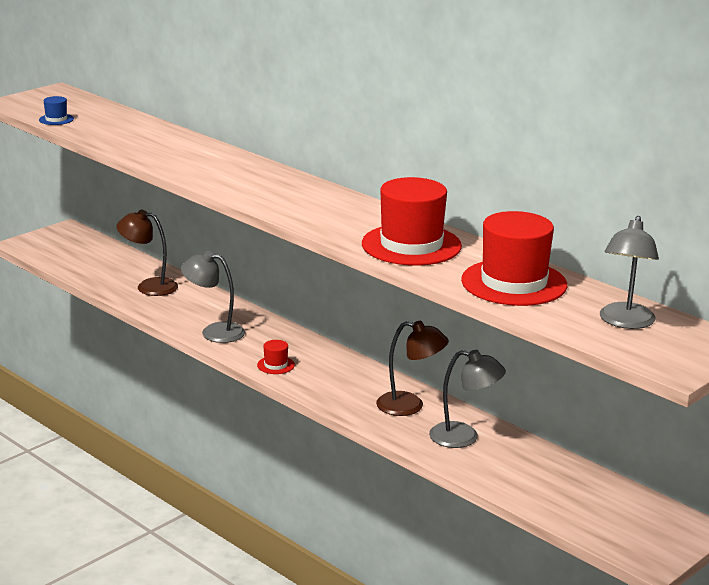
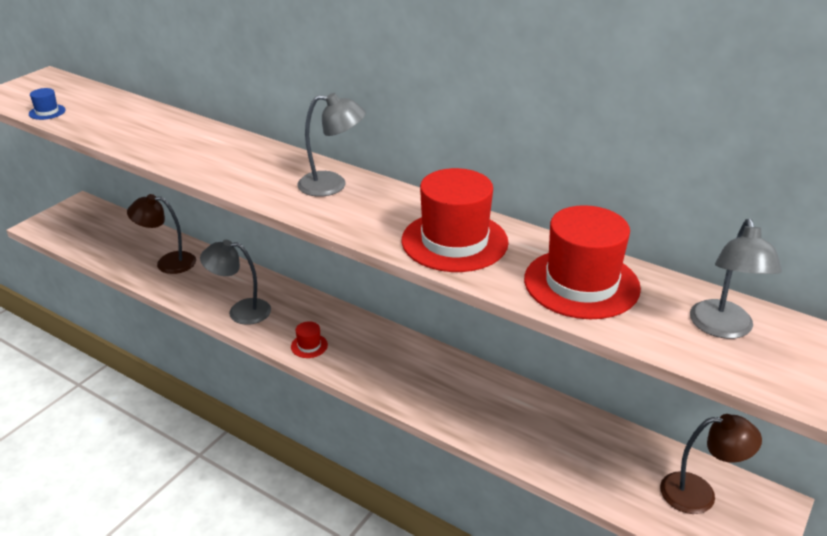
camera: 10 degrees left, 10 degrees up
brown lamp [376,321,449,416] -> brown lamp moved to [660,414,762,514]
grey lamp [429,350,506,448] -> grey lamp moved to [297,93,366,197]

